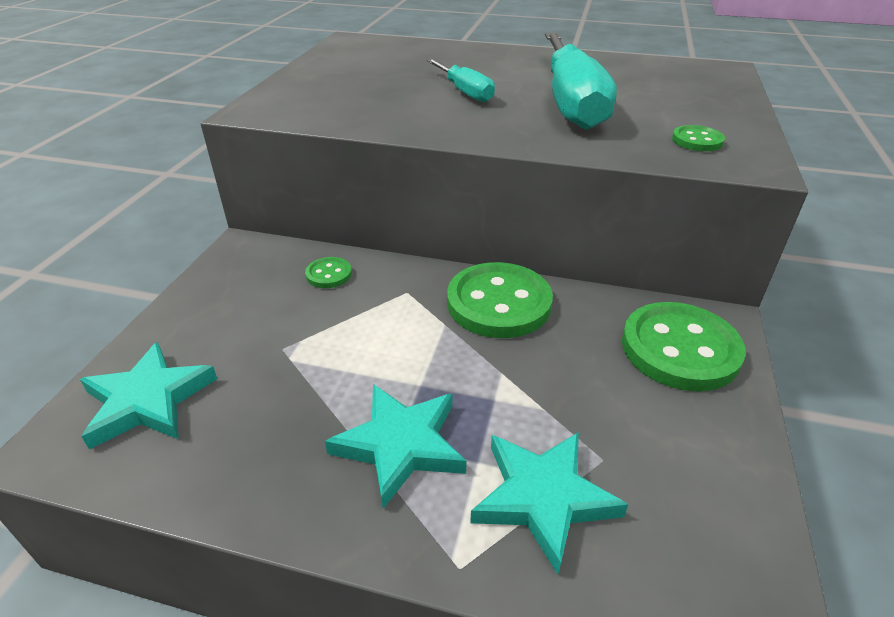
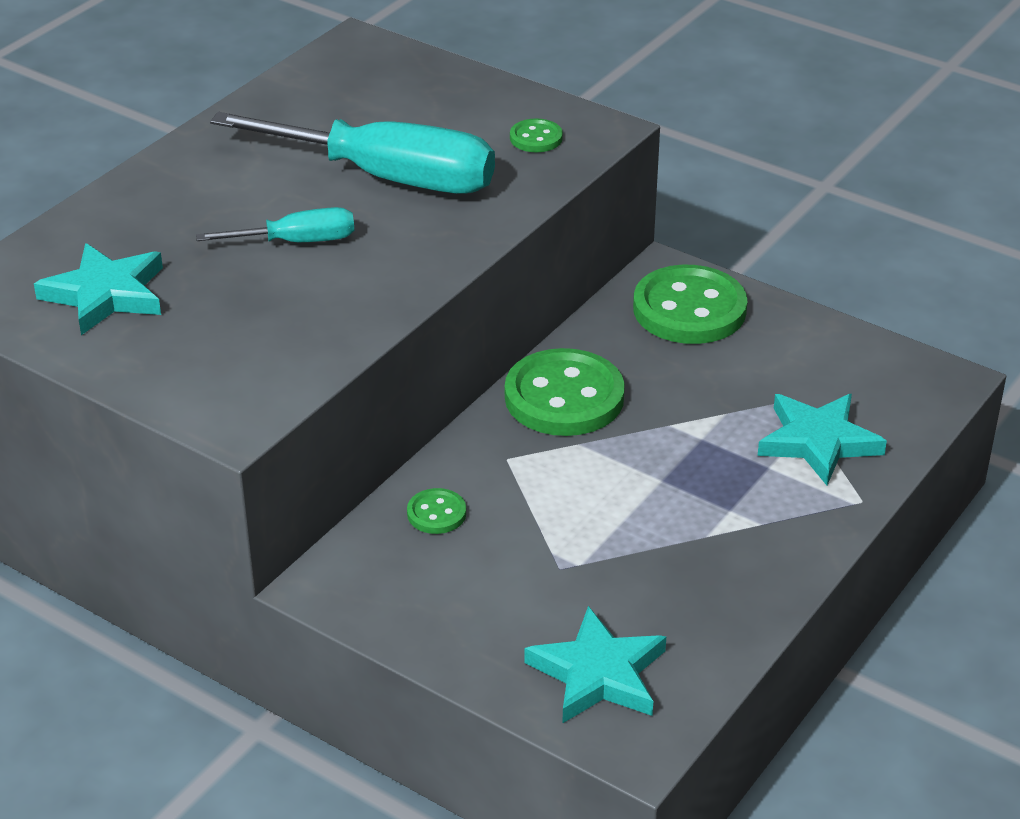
camera: 70 degrees left, 0 degrees up
turquoise star [325,384,467,509] -> turquoise star moved to [34,243,163,335]

